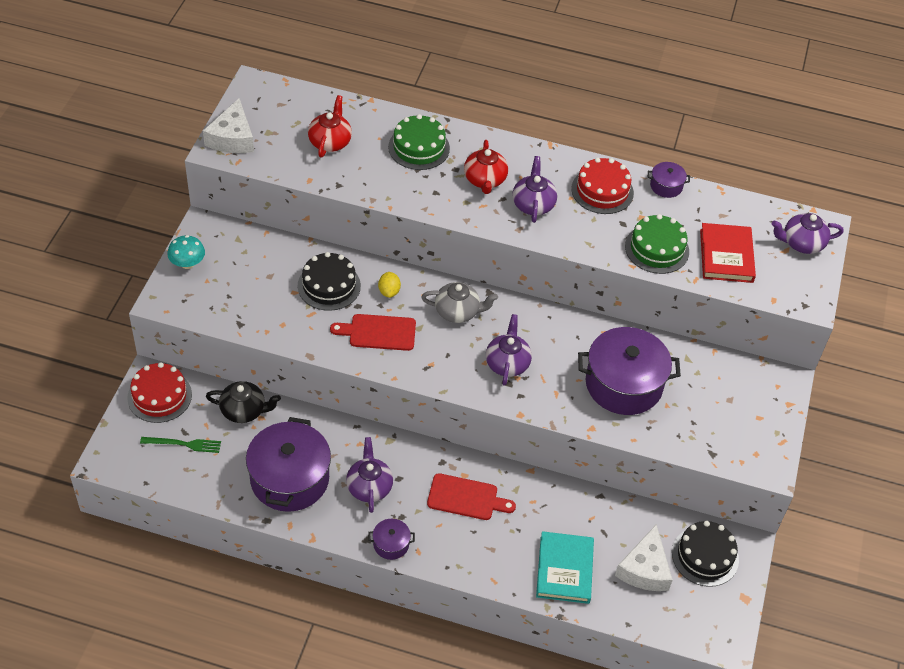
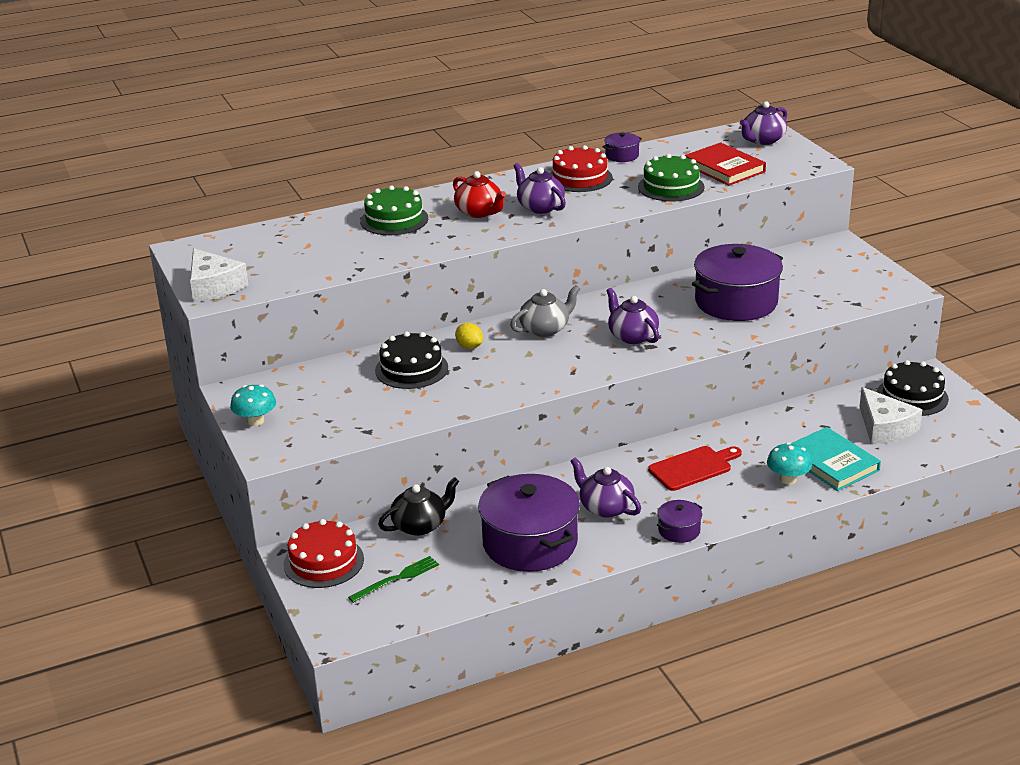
camera: 35 degrees left, 20 degrees down
red teapot [308,95,352,157] -> none
red cutting board [330,314,416,351] -> none
none -> turquoise mushroom [767,442,812,484]

